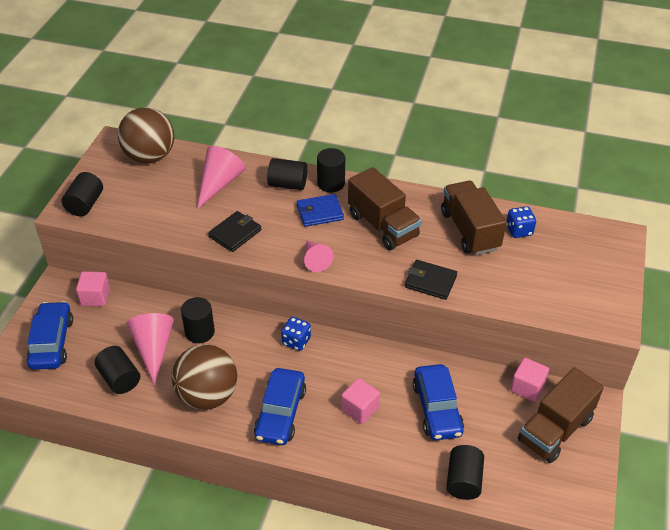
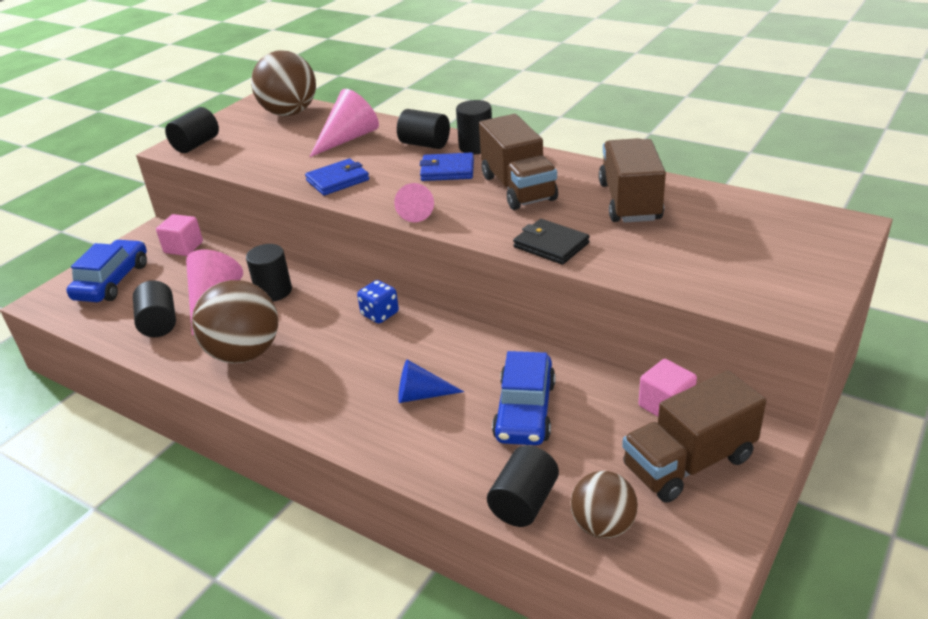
camera: 20 degrees right, 10 degrees down
black wallet [208,211,261,252] -> blue wallet [305,158,369,195]
blue car [254,368,306,445] -> none
pink cube [341,378,380,424] -> blue cone [398,360,464,403]
blue dice [506,206,536,238] -> none
none -> brown ball [571,471,638,539]

